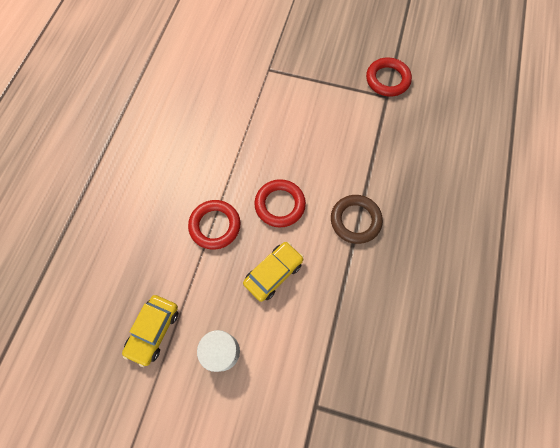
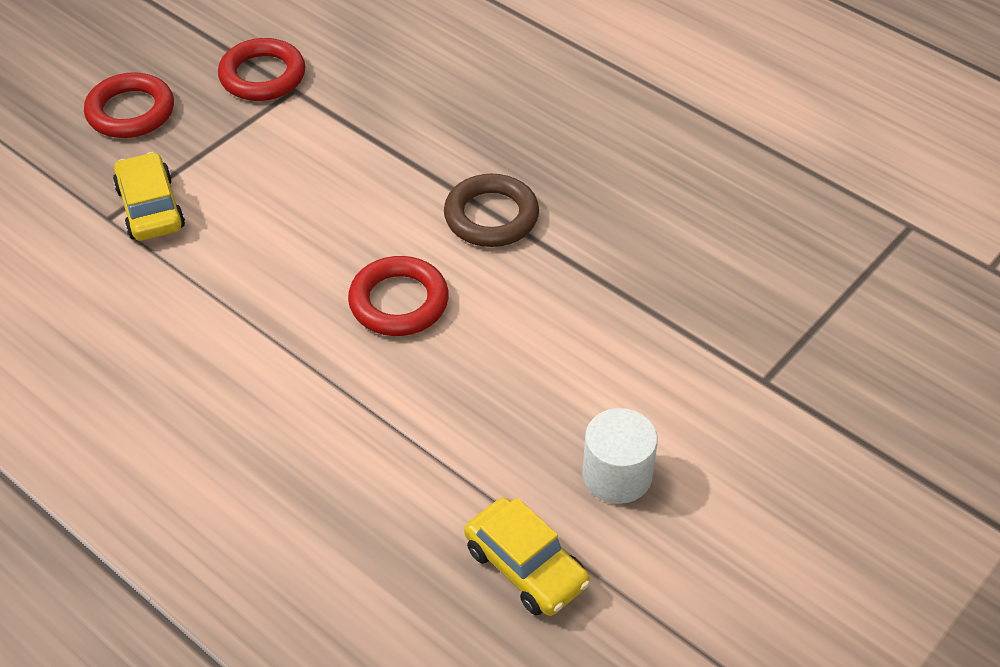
camera: 65 degrees left, 20 degrees down
red ring [188,200,241,250] -> red ring moved to [84,72,174,138]
yellow car [243,242,303,302] -> yellow car moved to [113,152,185,241]

